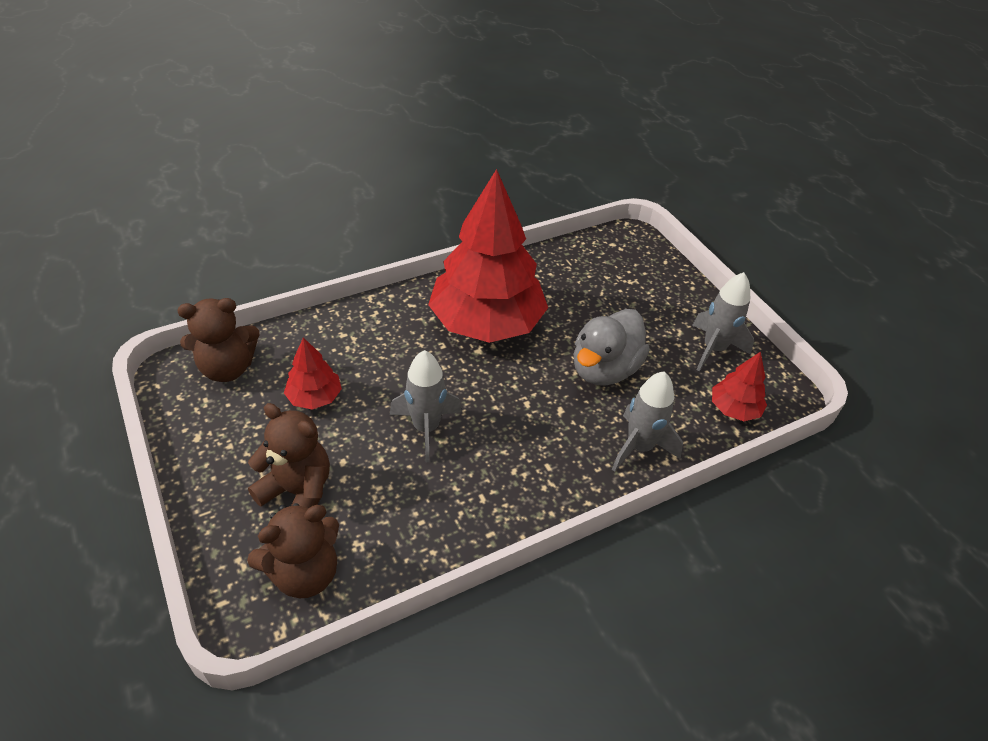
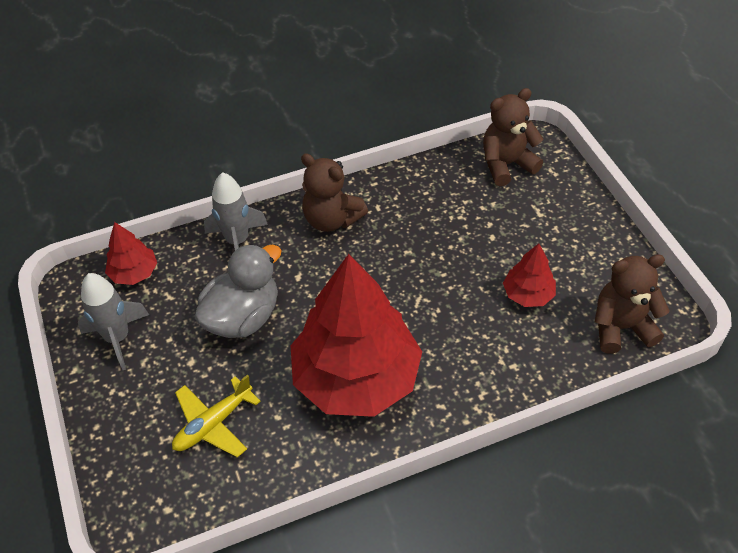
camera: 170 degrees left, 5 degrees up
brown teddy bear [248,403,330,508] -> brown teddy bear moved to [301,153,368,232]
grey rocket [390,350,462,462] -> none
none -> yellow plane [172,375,261,457]

